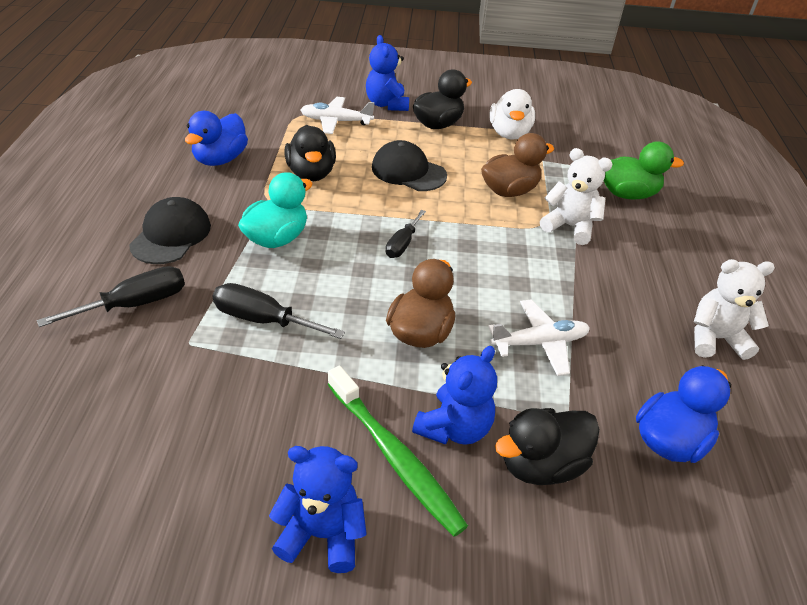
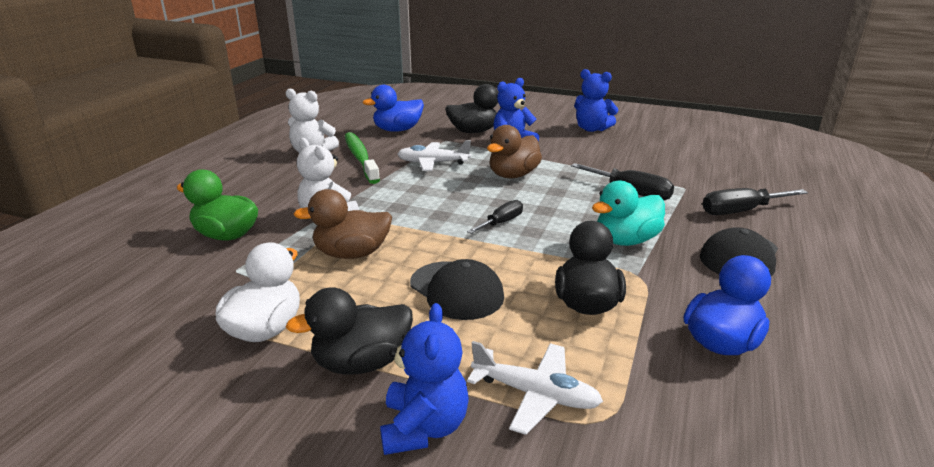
camera: 160 degrees left, 15 degrees down
green toothbrush [327,366,468,537] -> green toothbrush moved to [345,132,380,184]

